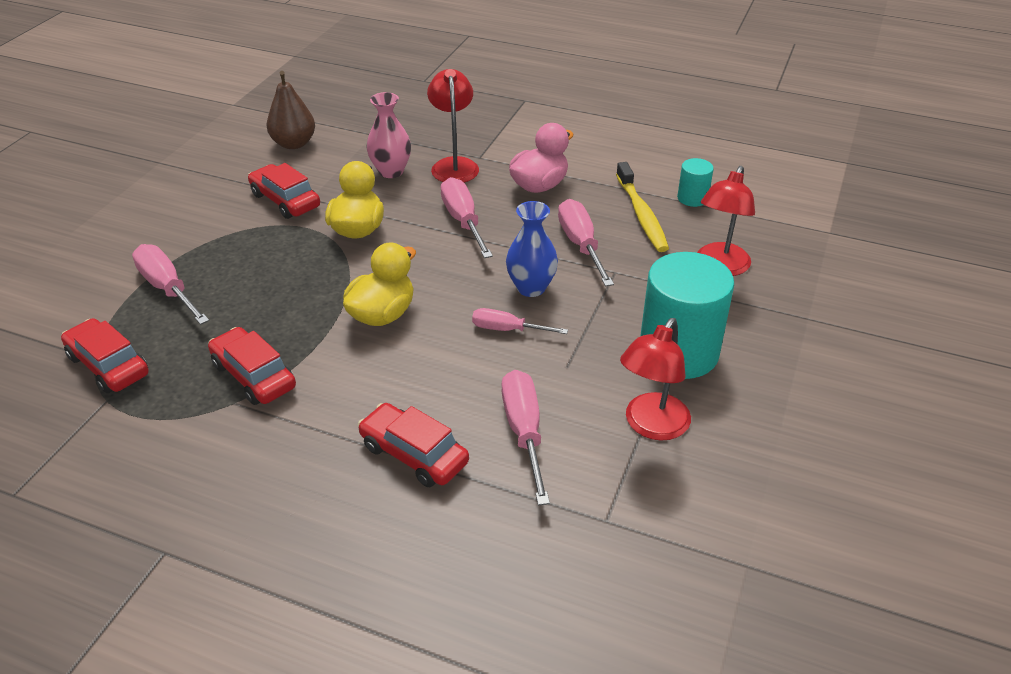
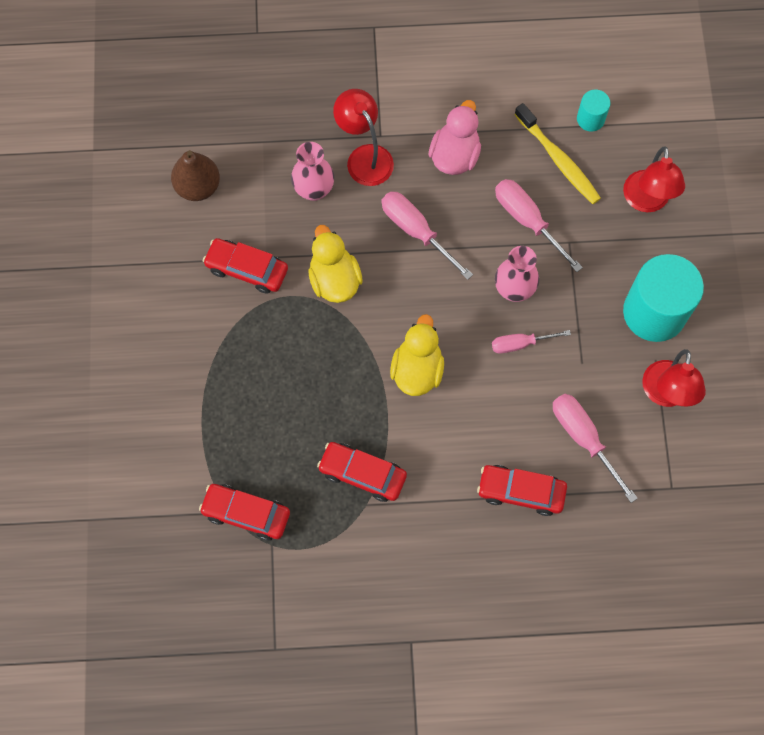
camera: 25 degrees left, 30 degrees up
pink screwdriver [132,244,209,325] -> none
blue vase [506,201,558,297] -> pink vase [495,246,539,302]

